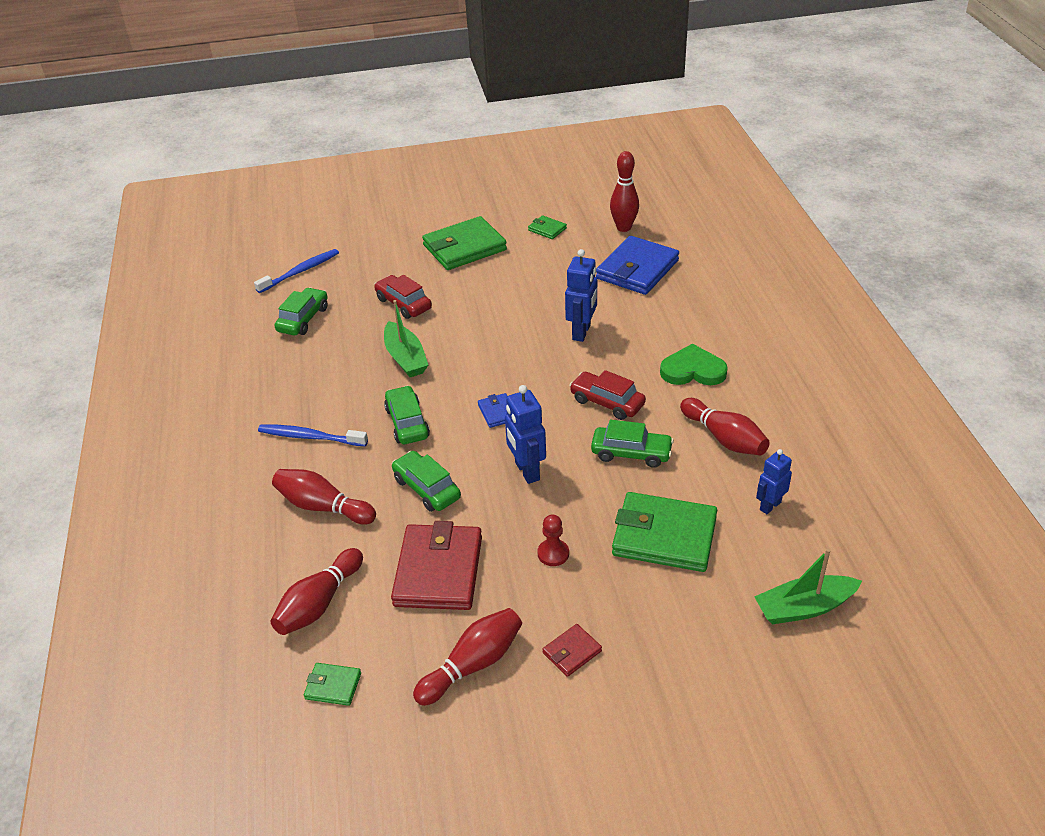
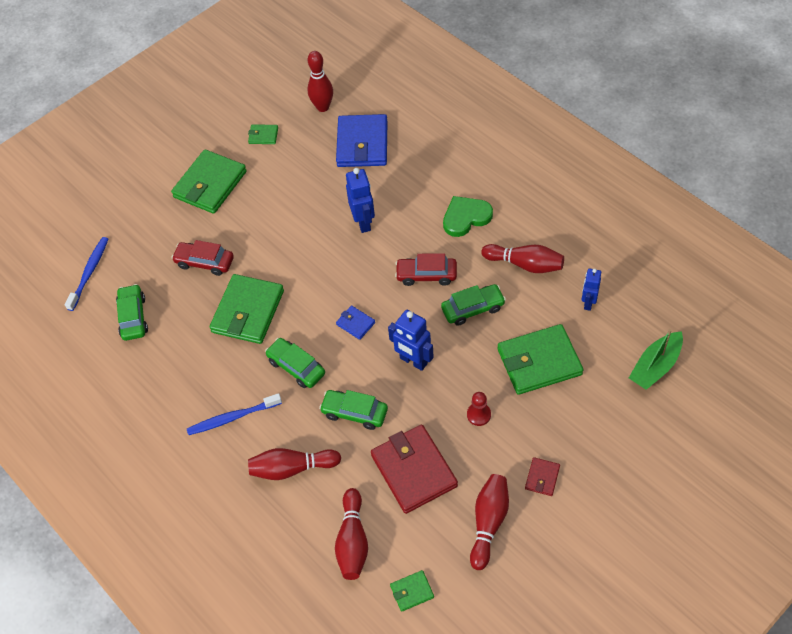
camera: 30 degrees left, 15 degrees up
green boat [384,300,428,377] -> green wallet [210,274,284,344]

